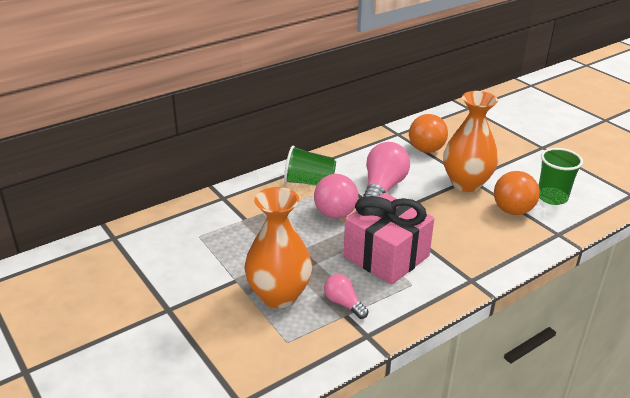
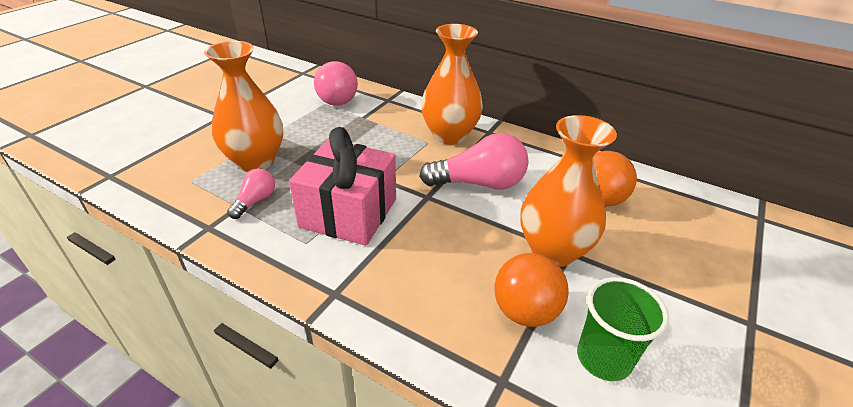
camera: 65 degrees right, 5 degrees up
green cup [284,145,336,186] -> orange vase [421,24,483,145]
pink ball [314,174,358,219] -> pink ball moved to [314,61,358,106]

